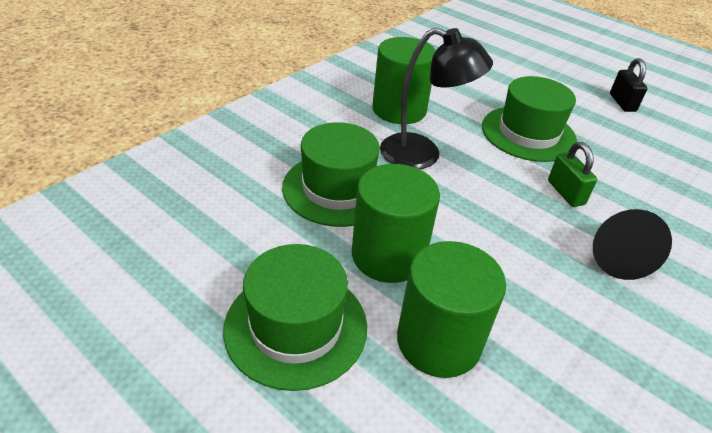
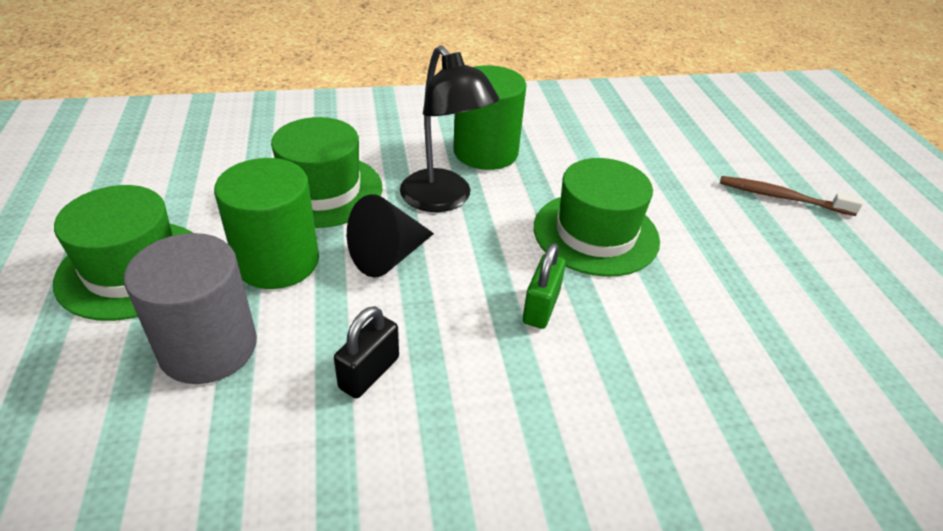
camera: 40 degrees right, 0 degrees up
green cylinder [397,241,506,378] -> grey cylinder [124,233,257,384]
black cone [593,209,672,280] -> black cone moved to [347,194,434,277]
black padlock [610,58,648,112] -> black padlock moved to [334,306,399,399]
none -> brown toothbrush [720,176,863,216]

